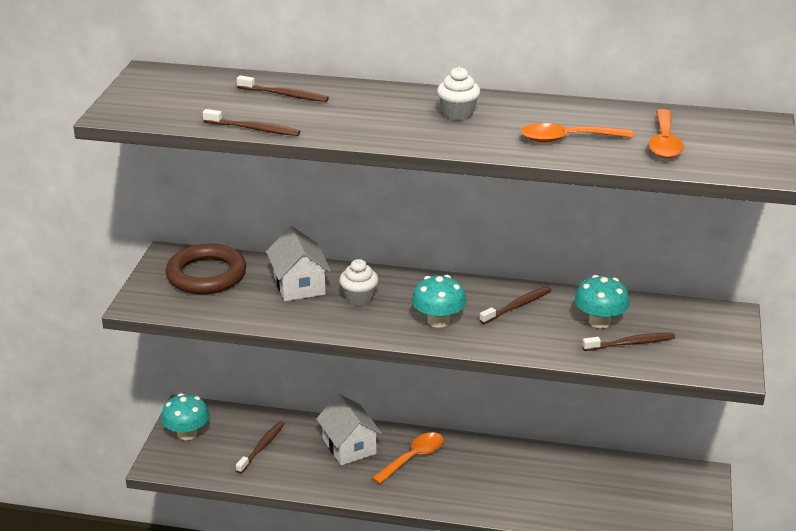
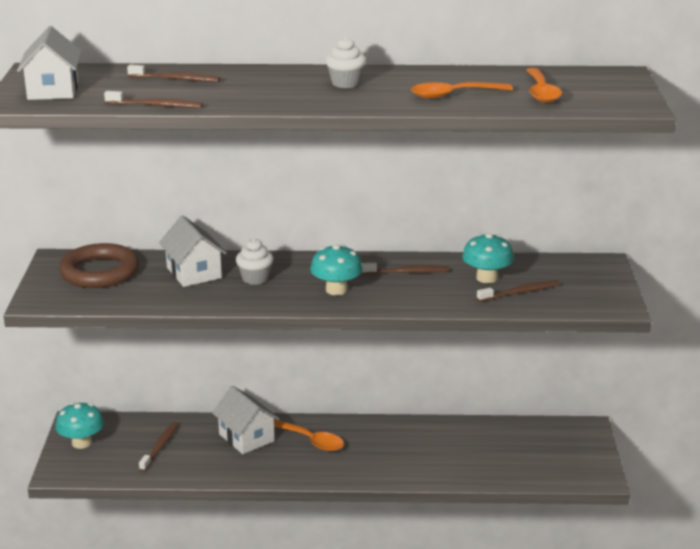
camera: 10 degrees left, 5 degrees down
orange spoon [372,432,444,484] -> orange spoon turned 90 degrees clockwise [274,419,344,451]
brown toothbrush [480,286,551,324] -> brown toothbrush turned 45 degrees clockwise [361,263,449,275]
none -> white house [17,26,82,100]

